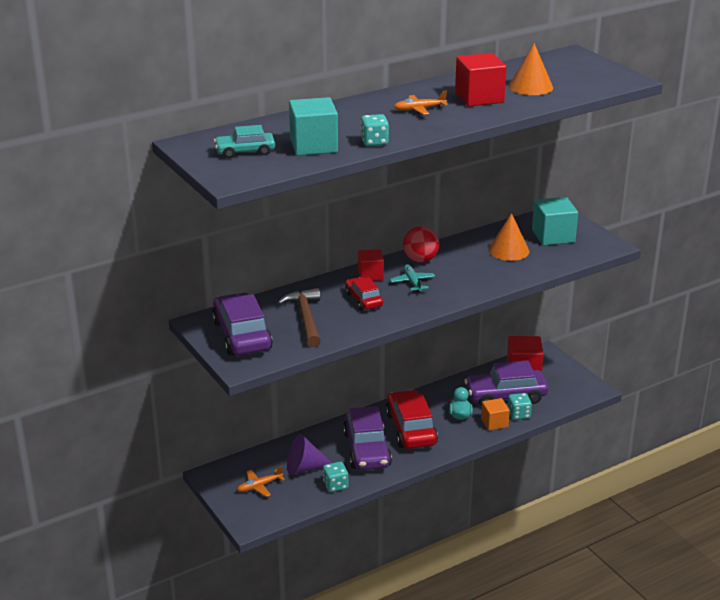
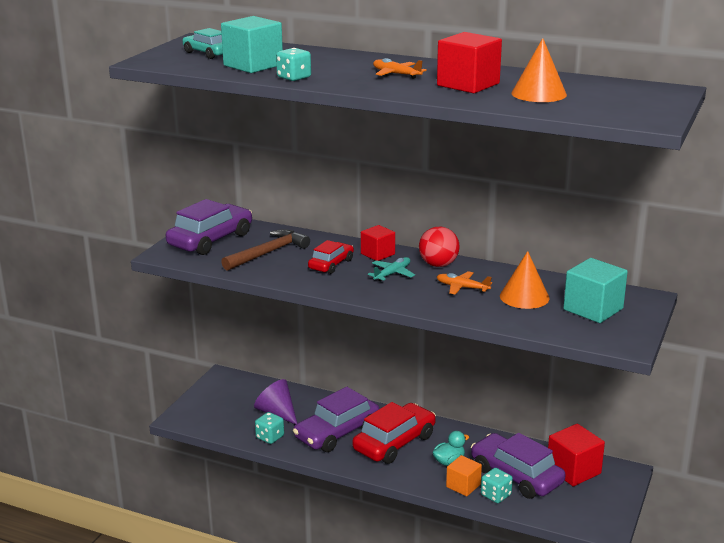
camera: 55 degrees right, 5 degrees down
orange plane [237,466,285,497] -> orange plane moved to [437,271,492,295]

